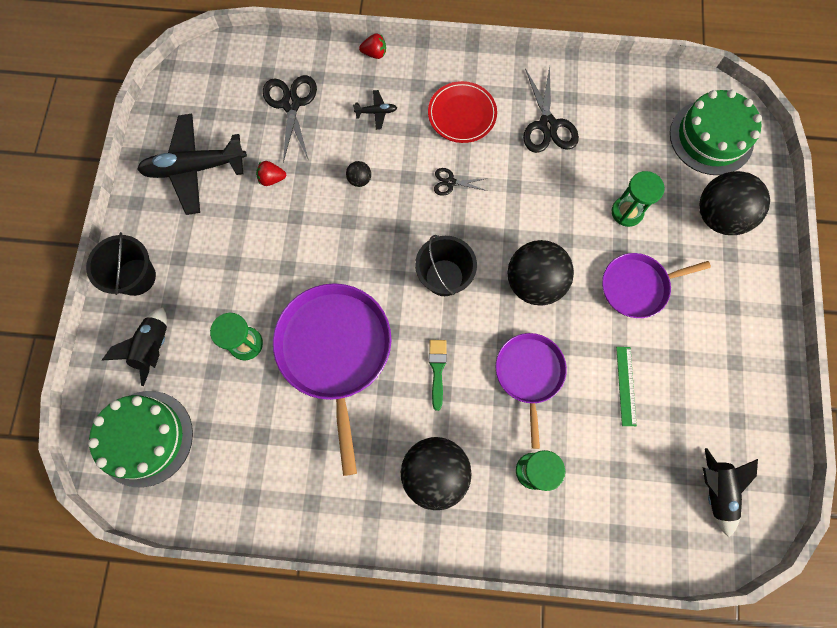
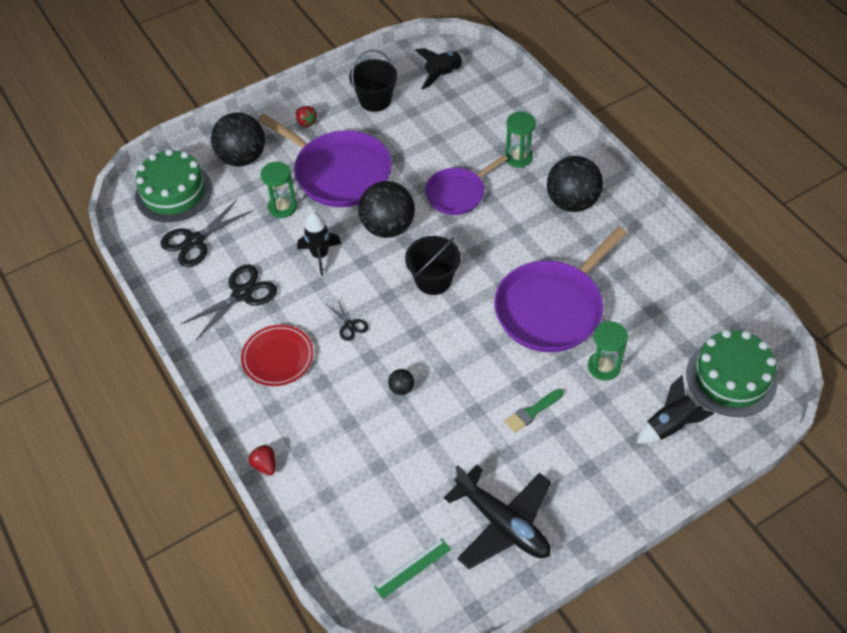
camera: 125 degrees left, 20 degrees down
black bucket [86,232,156,296] -> black bucket moved to [349,50,398,112]
red strawberry [256,161,286,186] -> red strawberry moved to [296,106,317,127]
black scissors [263,75,317,163] -> black scissors moved to [160,200,252,267]
black plane [353,90,397,130] -> none
green brush [429,340,447,411] -> green brush moved to [505,389,564,433]
purple pan [602,253,711,318] -> purple pan [258,114,392,207], size x1.67
green ruler [616,347,637,426] -> green ruler moved to [374,539,451,599]
none -> black rocket [297,212,342,276]

